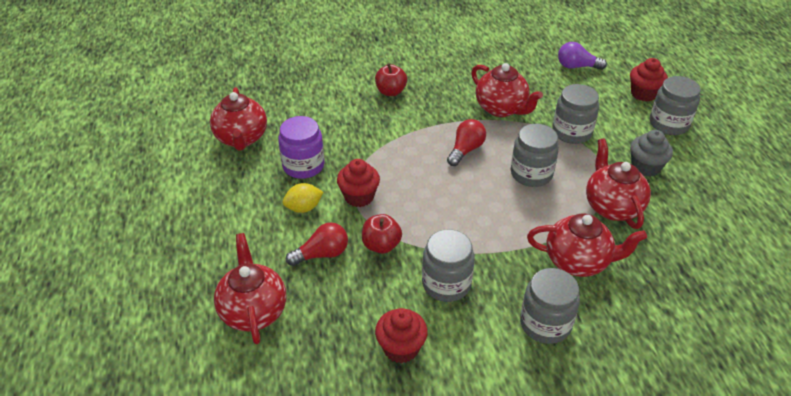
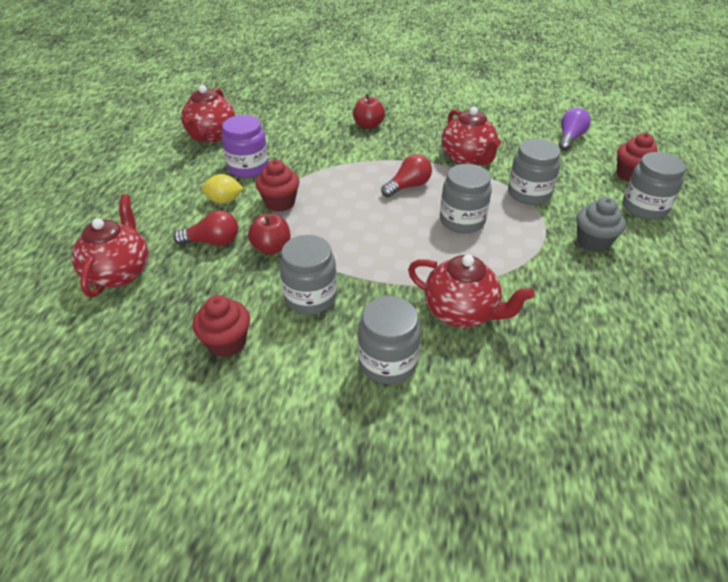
camera: 20 degrees right, 0 degrees up
purple light bulb [558,42,607,70] -> purple light bulb turned 90 degrees clockwise [559,108,591,150]
red teapot [586,138,651,229] -> none

